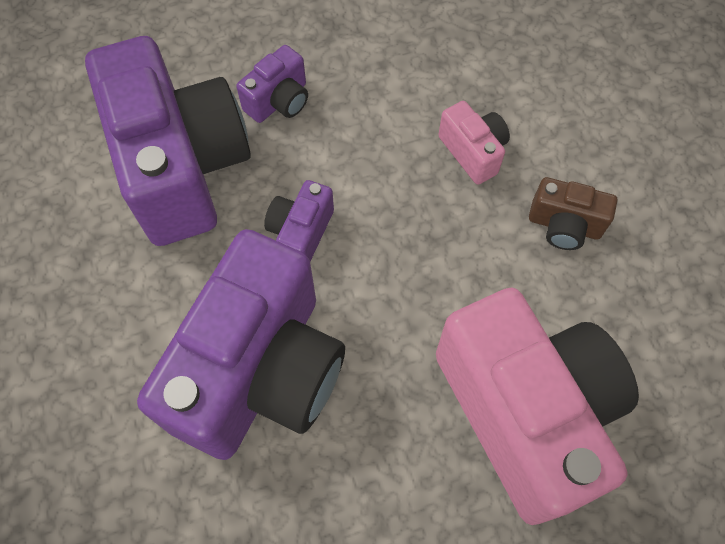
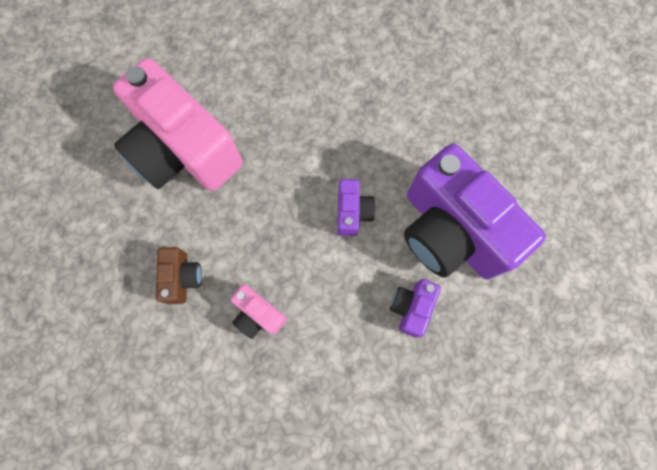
camera: 160 degrees right, 10 degrees up
purple camera [137,229,345,460] -> none
brown camera [529,177,617,250] -> brown camera turned 90 degrees clockwise [156,247,202,304]

